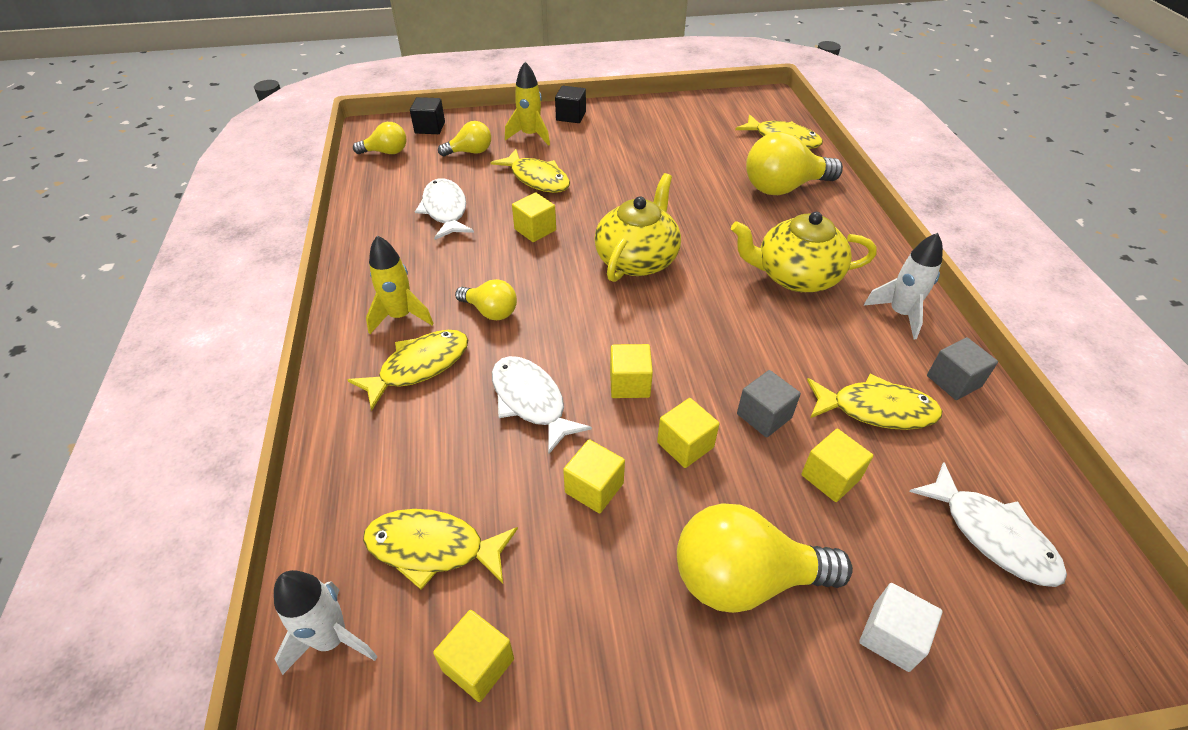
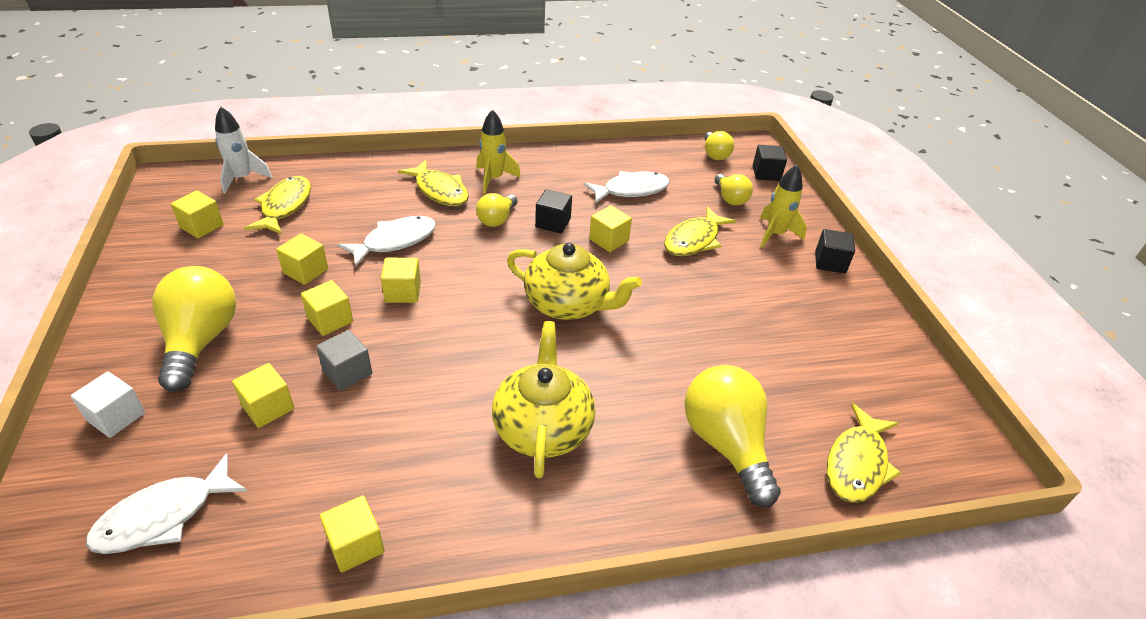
camera: 85 degrees right, 5 degrees down
yellow fish [807,374,942,430] -> none
white rocket [864,233,943,339] -> none
grey cube [927,337,998,400] -> yellow cube [320,496,384,572]
none -> black cube [535,189,572,233]

